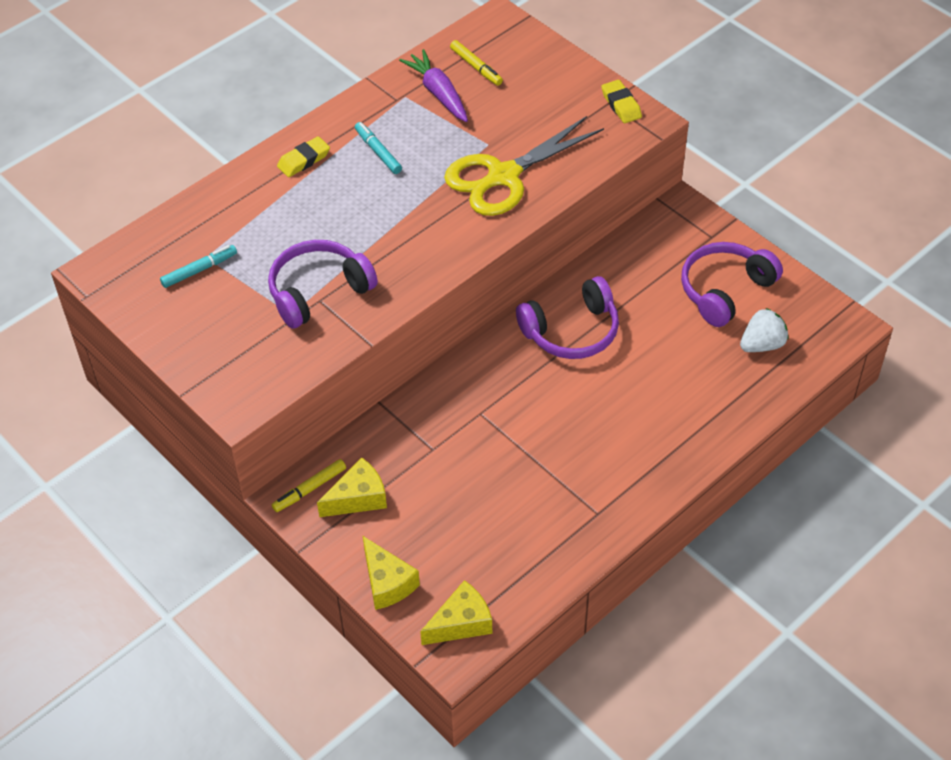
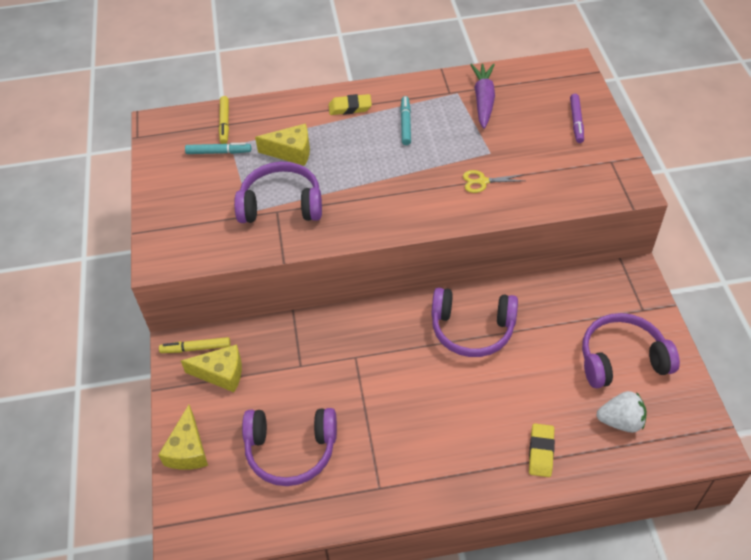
camera: 35 degrees right, 0 degrees up
yellow cheese [420,580,492,645] -> yellow cheese moved to [255,124,310,166]
yellow scissors [444,116,604,216] -> yellow scissors [463,170,525,193], size x0.41
yellow marker [450,40,503,86] -> yellow marker moved to [219,96,229,144]
yellow eraser [601,80,642,123] -> yellow eraser moved to [529,423,555,477]
none -> purple headphones [242,408,337,486]
none -> purple marker [570,94,584,143]

